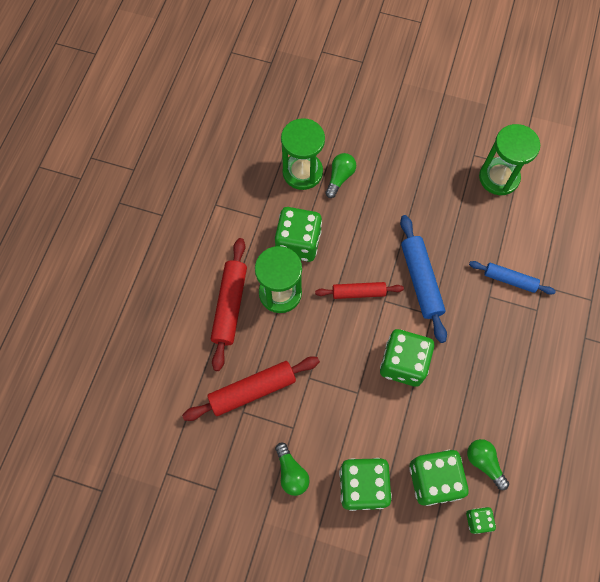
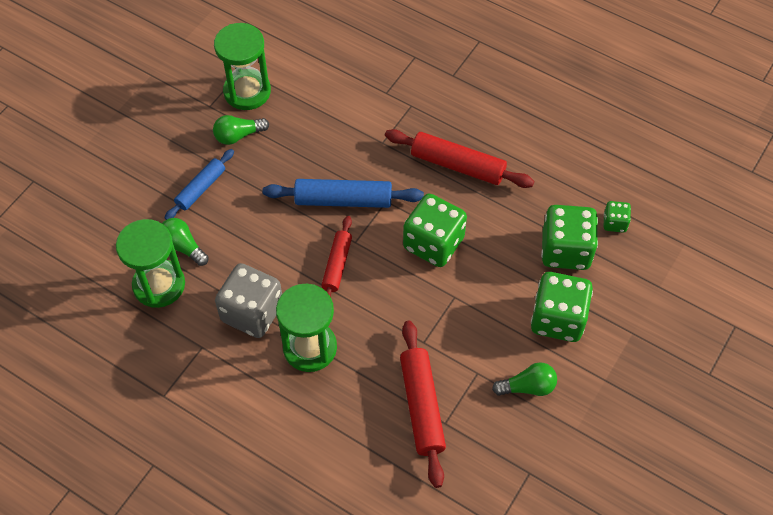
camera: 75 degrees left, 10 degrees down
red rolling pin [211,238,247,371] -> red rolling pin moved to [385,129,534,188]
green dice [275,207,322,262] -> grey dice [215,263,282,338]
green light bulb [467,439,509,490] -> green light bulb moved to [213,115,269,145]
blue rolling pin [469,261,556,295] -> blue rolling pin moved to [165,149,234,220]

